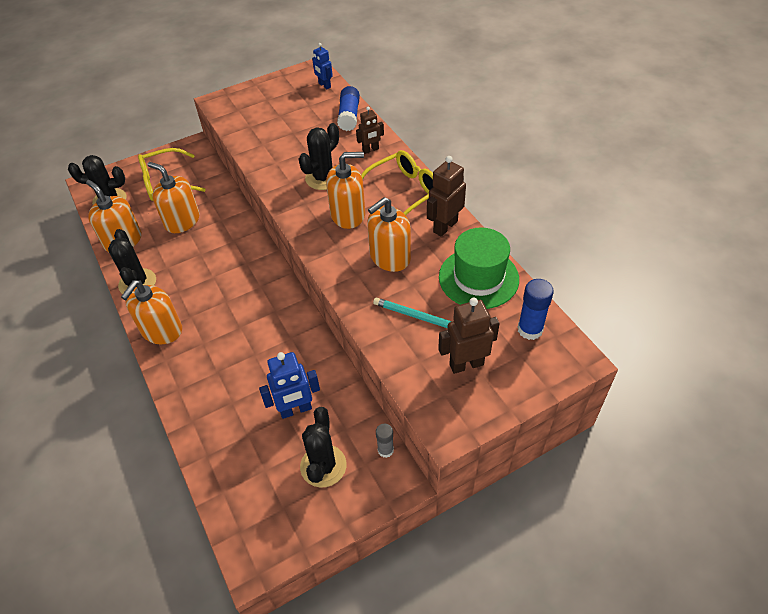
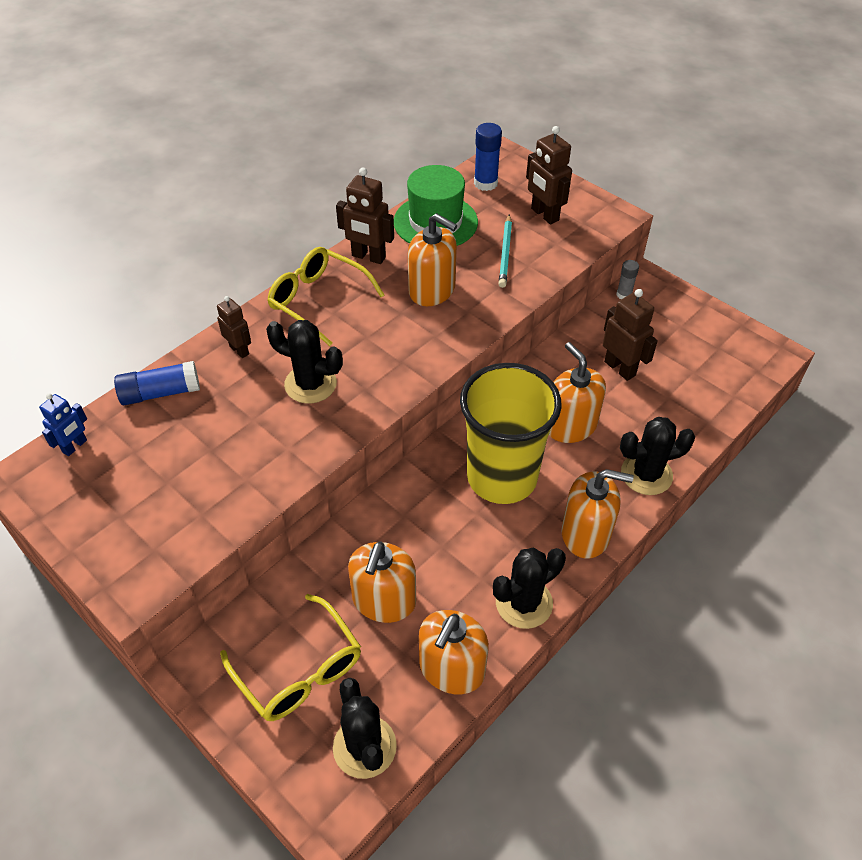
camera: 110 degrees left, 0 degrees up
blue robot [259,352,320,419] -> brown robot [603,289,658,381]
black cactus [300,407,346,488] -> black cactus moved to [620,417,695,495]
orange soap dispenser [326,152,365,229] -> orange soap dispenser moved to [549,342,606,443]
none -> yellow cup [460,363,561,504]

